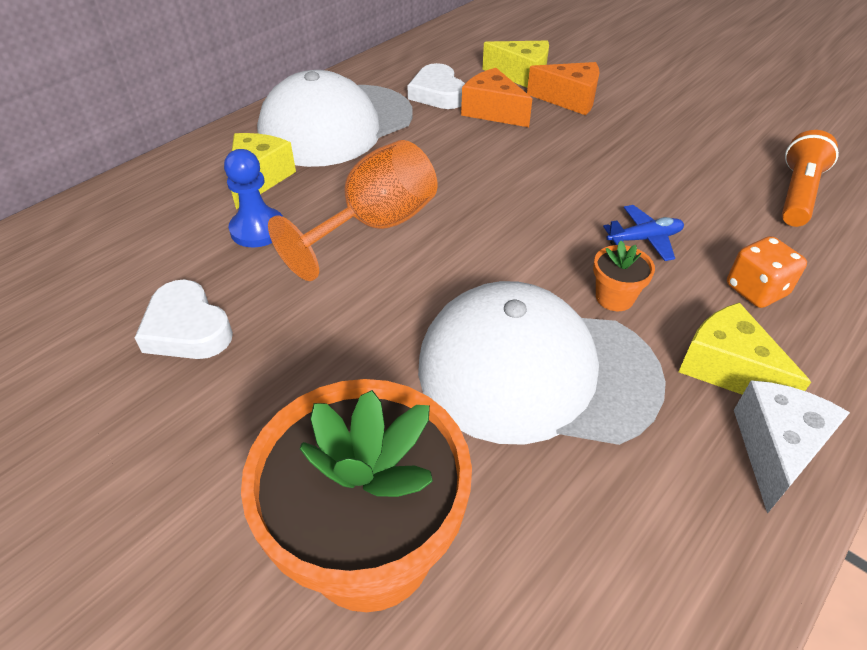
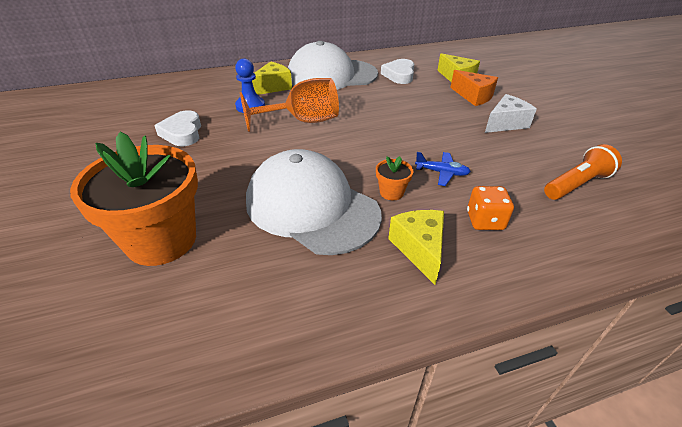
camera: 30 degrees right, 5 degrees down
orange cheese [461,68,532,127] -> none
white cheese [734,380,850,514] -> white cheese moved to [485,94,537,133]

